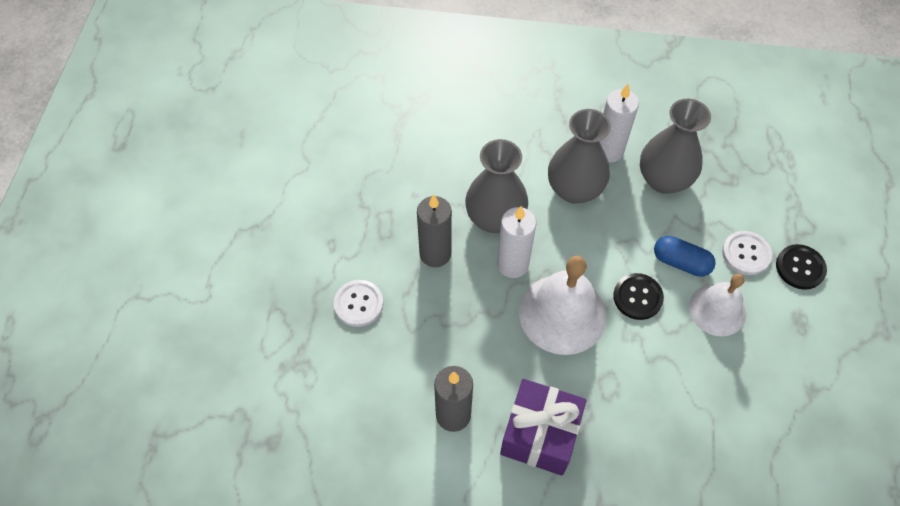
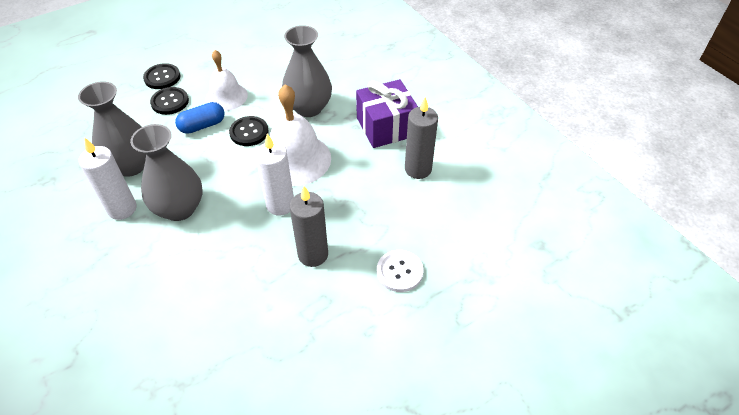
camera: 130 degrees left, 10 degrees down
grey vase [465,139,528,233] -> grey vase moved to [282,25,332,117]
blue capsule [654,236,716,277] -> blue capsule turned 75 degrees clockwise [175,102,225,134]
white button [722,231,772,275] -> black button [150,87,189,115]

